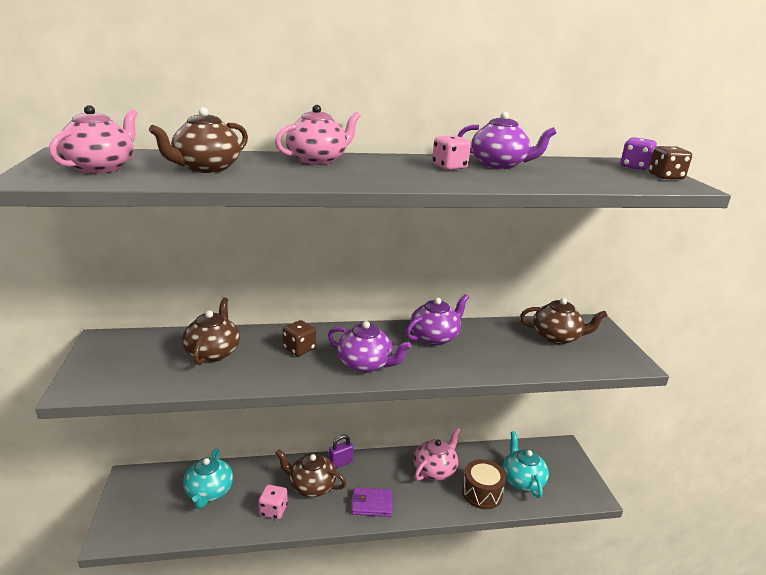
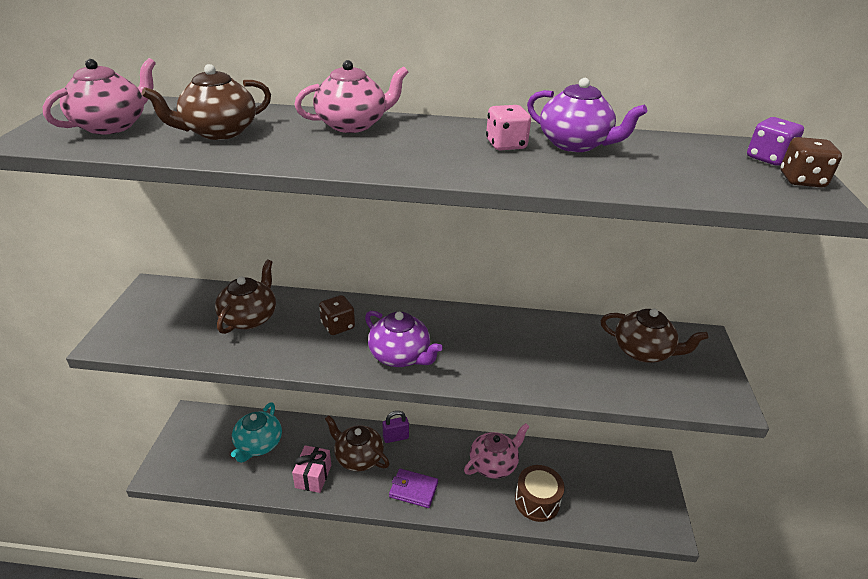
camera: 15 degrees right, 10 degrees up
pink dice [258,485,288,519] -> pink gift [292,445,331,493]
purple teapot [406,294,469,345] -> none
turquoise teapot [503,431,549,498] -> none

